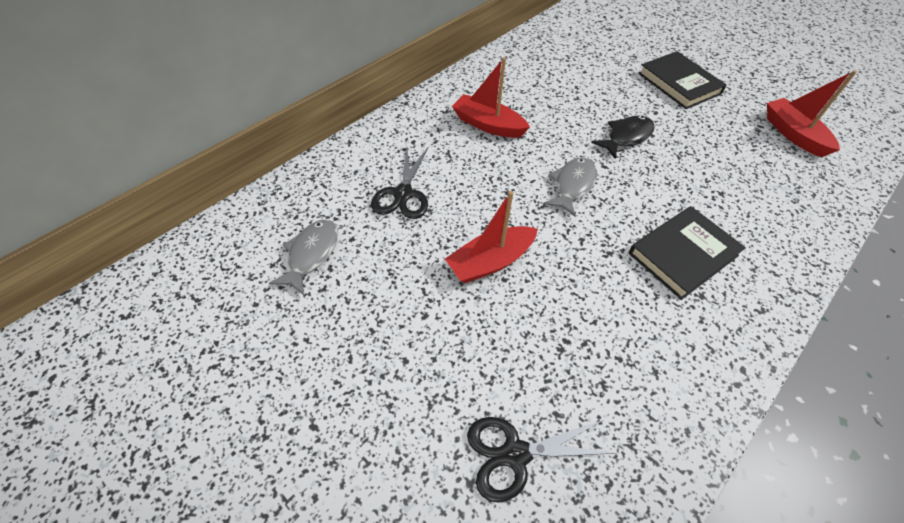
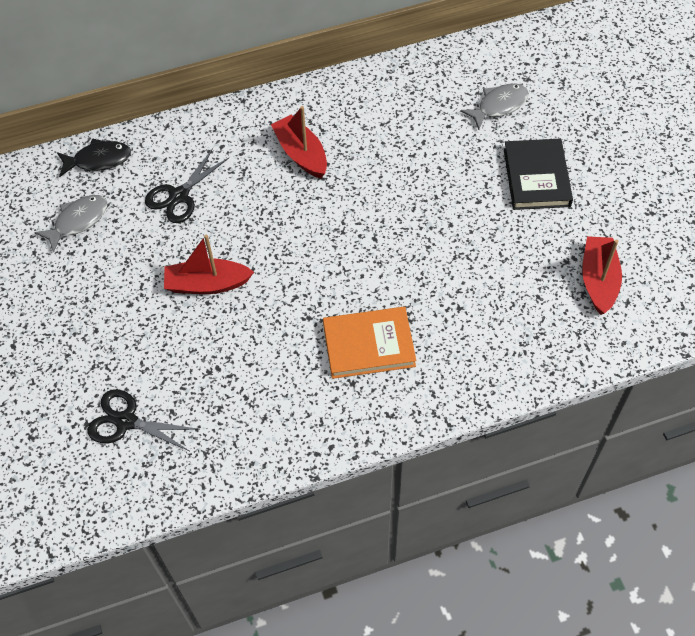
camera: 30 degrees right, 5 degrees up
grey fish [543,157,597,217] -> grey fish moved to [460,83,528,130]
black fish [591,116,655,159] -> black fish moved to [57,138,131,177]
black book [628,206,746,300] -> orange book [323,307,416,379]

